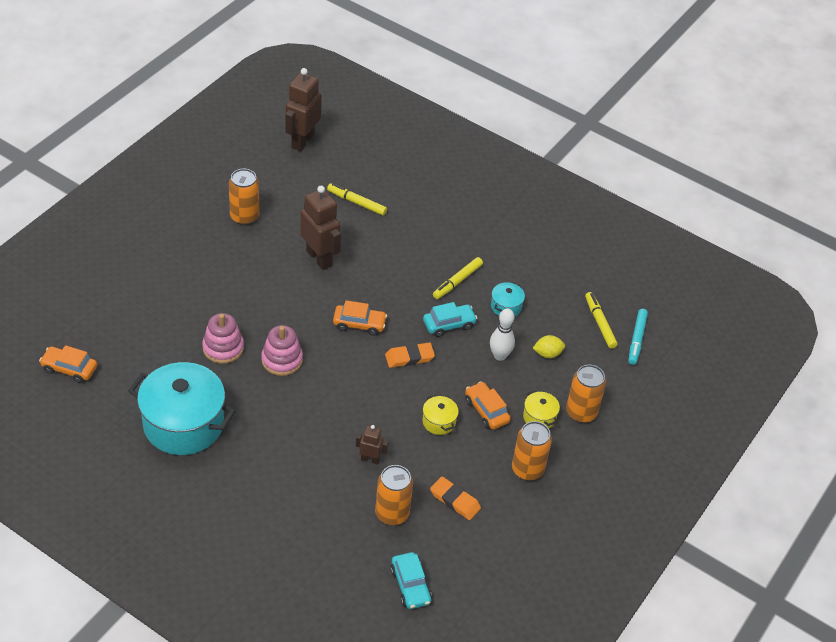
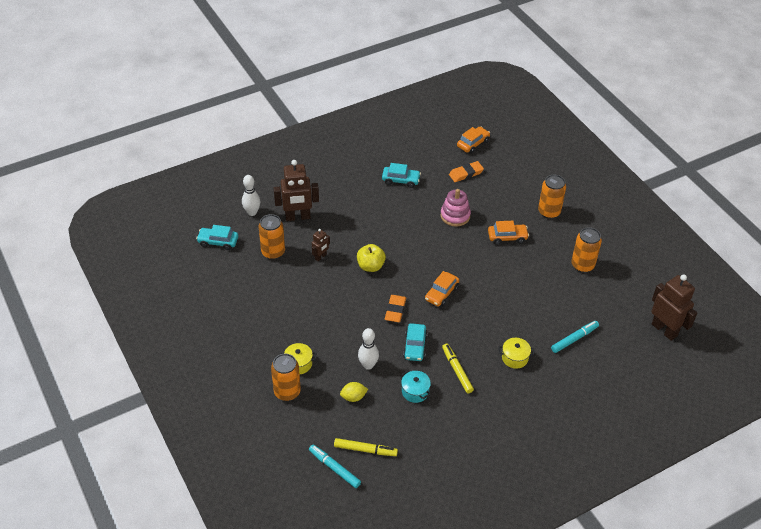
camera: 120 degrees right, 0 degrees up
turquoise pot [128,362,236,455] -> turquoise car [382,163,421,188]
pink stacking toy [261,325,303,376] -> none
brown robot [300,186,341,270] -> brown robot moved to [274,160,319,221]
yellow marker [327,183,387,216] -> turquoise marker [551,321,599,353]
yellow pot [422,394,459,435] -> yellow pot moved to [498,338,535,369]
orange eraser [430,476,481,520] -> orange eraser moved to [449,161,484,182]
orange car [465,381,511,429] -> orange car moved to [488,221,529,245]
orange can [512,421,552,481] -> orange can moved to [538,175,566,219]
yellow lemon [533,335,565,358] -> yellow lemon turned 60 degrees clockwise [340,382,368,402]
none -> white bowling pin [242,175,260,216]
none -> yellow apple [357,244,386,272]

